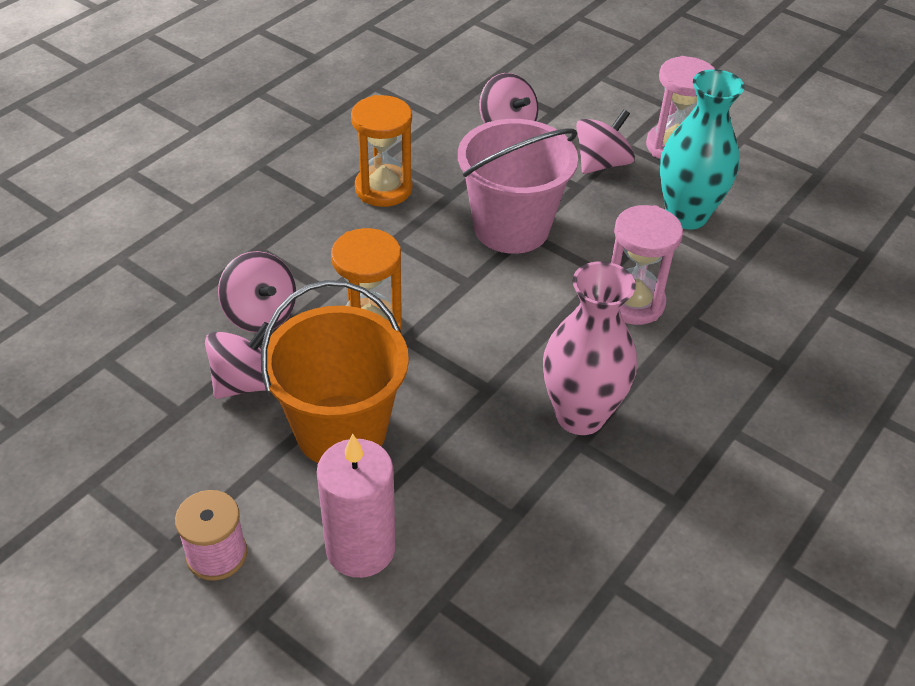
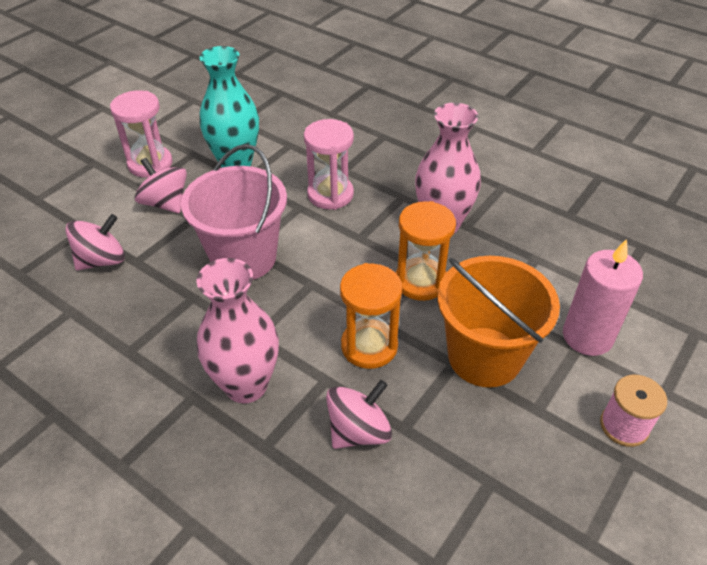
camera: 90 degrees left, 0 degrees up
pink spinning top [205,322,268,399] -> none
orange hourglass [351,95,412,207] -> orange hourglass moved to [396,201,456,301]
none -> pink vase [196,258,279,403]

